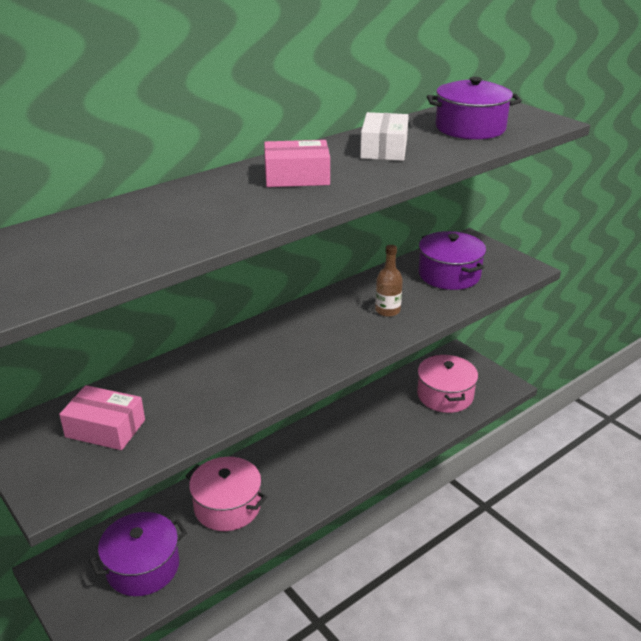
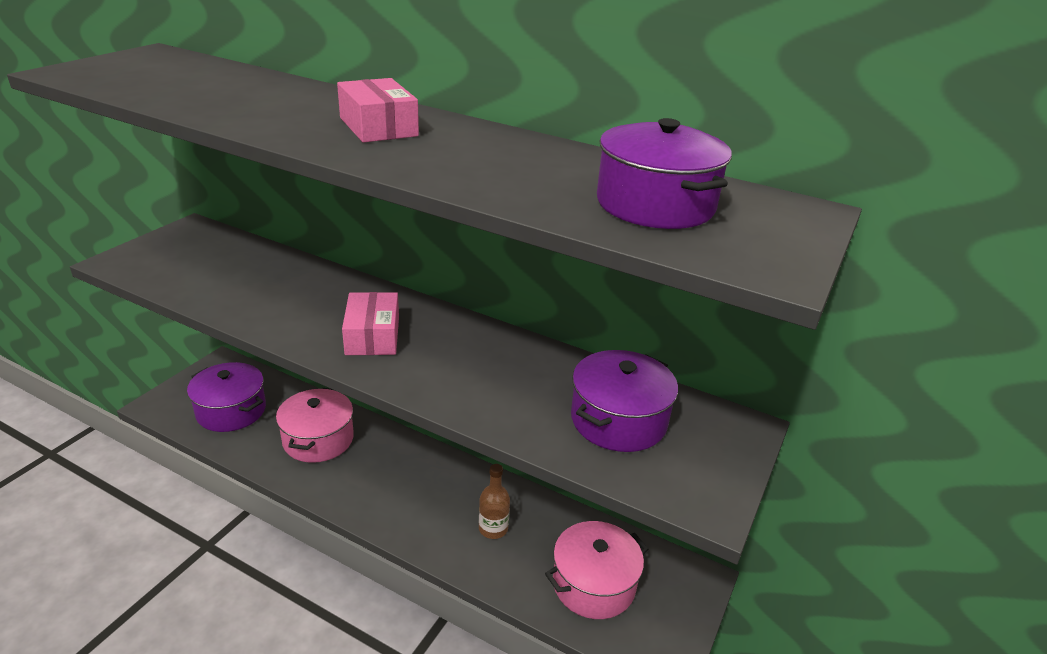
camera: 65 degrees right, 0 degrees up
pink box [59,385,145,450] -> pink box moved to [342,292,399,355]
white box [360,112,409,161] -> none
brown bottle [375,245,403,317] -> brown bottle moved to [479,464,510,539]

